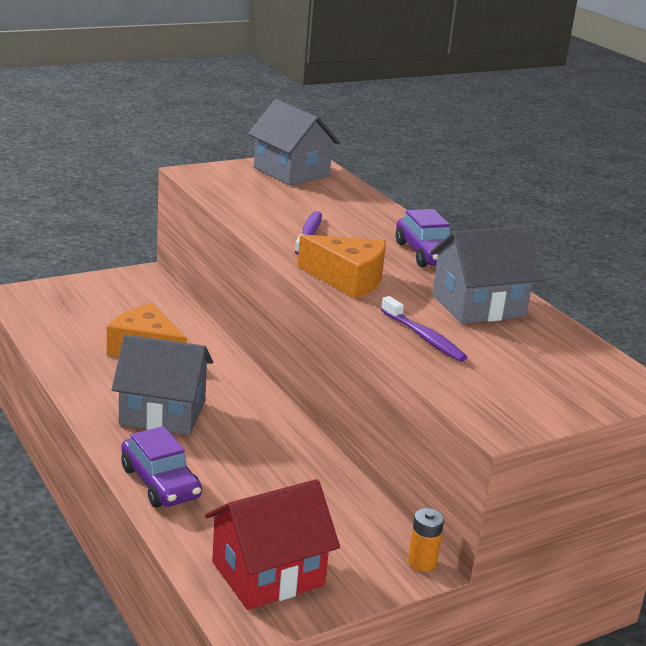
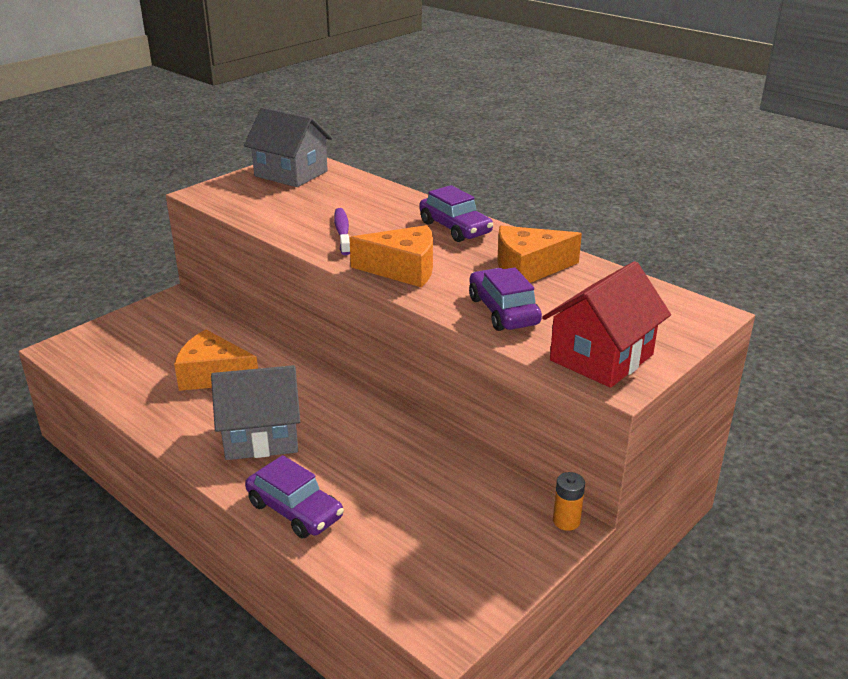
camera: 15 degrees left, 5 degrees up
red house [205,479,340,610] -> red house moved to [542,261,671,388]
purple toothbrush [381,296,467,362] -> purple car [469,267,542,331]
grey house [430,226,542,324] -> orange cheese [497,226,582,283]

